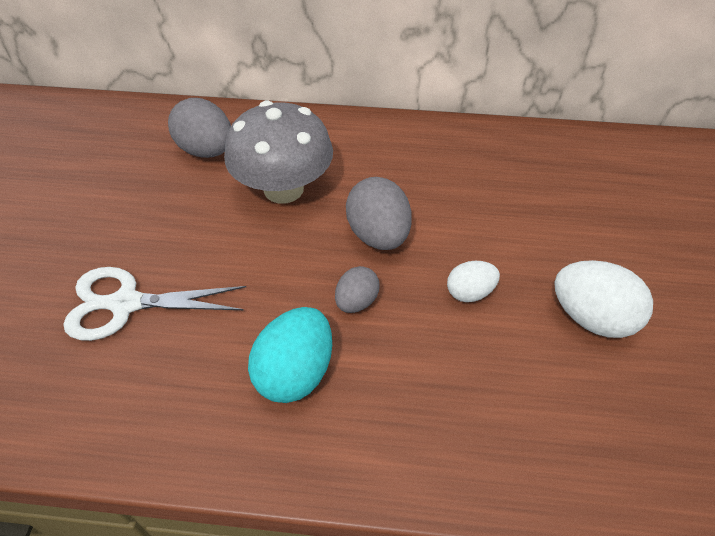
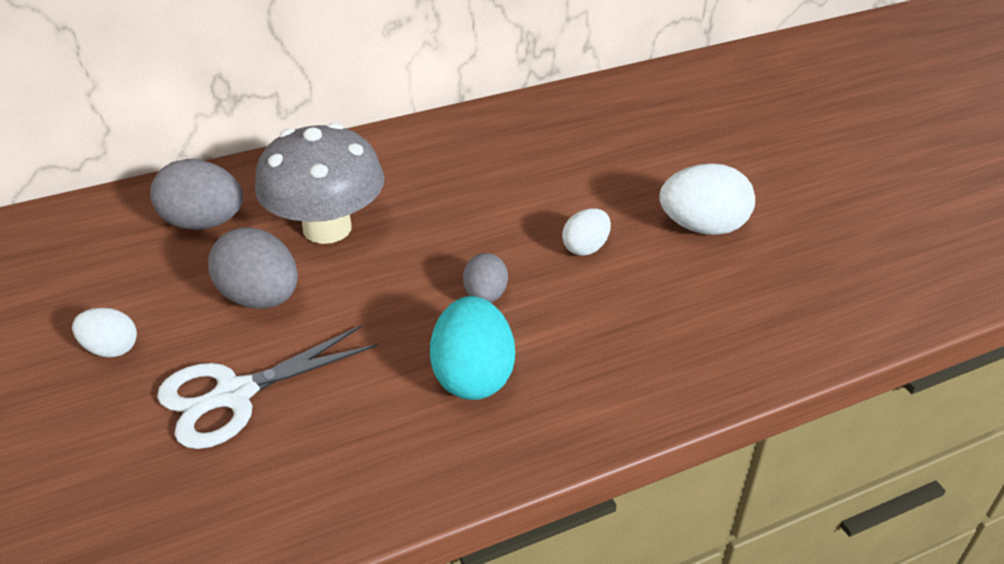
camera: 30 degrees left, 10 degrees down
grey egg [346,177,412,250] -> grey egg moved to [208,227,298,309]
none -> white egg [72,308,137,357]

